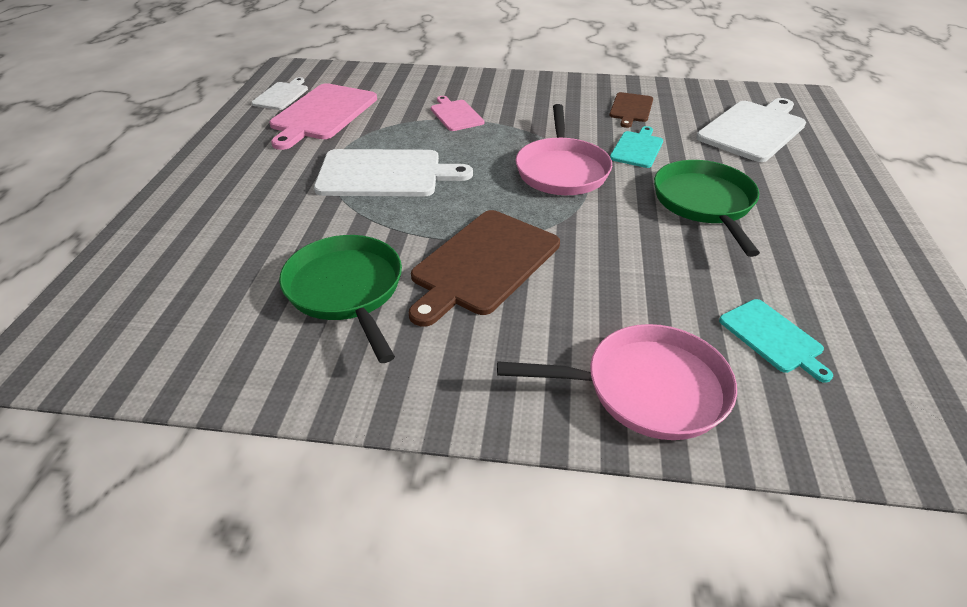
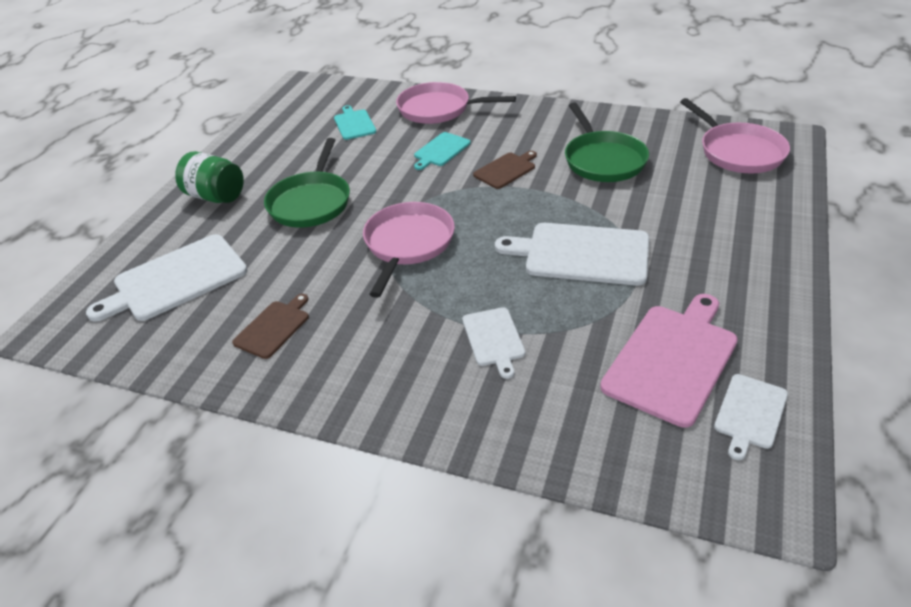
camera: 165 degrees left, 0 degrees up
brown cutting board [409,210,560,327] -> brown cutting board [473,151,537,189], size x0.55
pink cutting board [431,96,484,131] -> white cutting board [462,307,525,379]
turquoise cutting board [610,126,663,168] -> turquoise cutting board moved to [414,132,471,170]
none -> green jar [175,151,244,203]
none -> pink pan [680,98,790,173]

